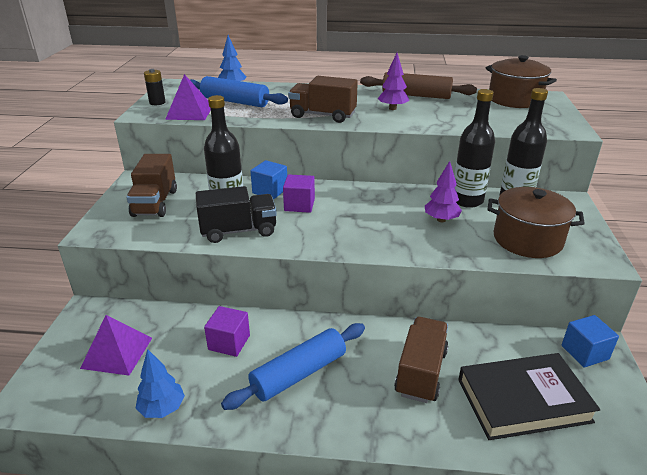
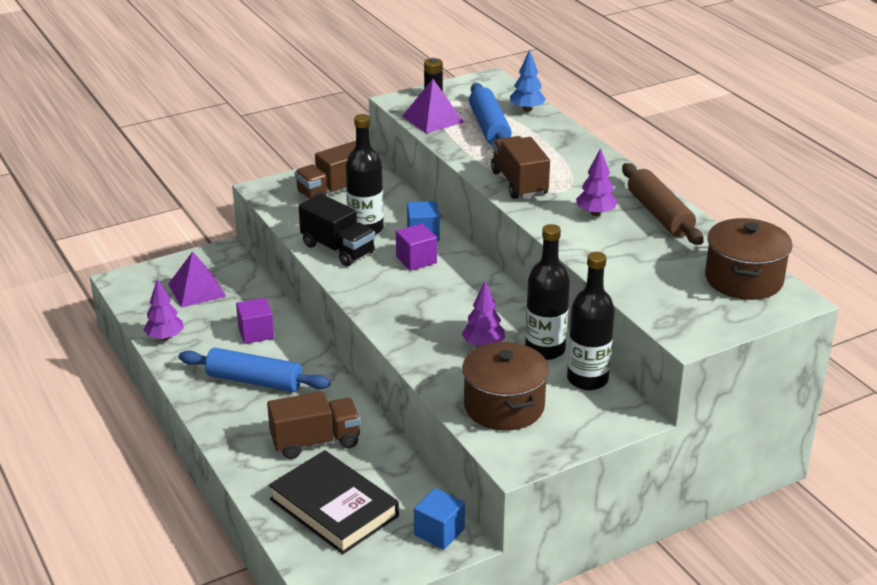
camera: 55 degrees right, 0 degrees up
blue tree [136,349,185,418] -> purple tree [144,279,184,341]

